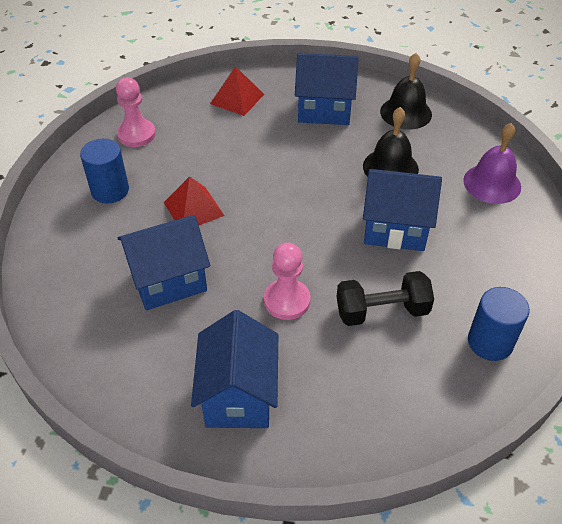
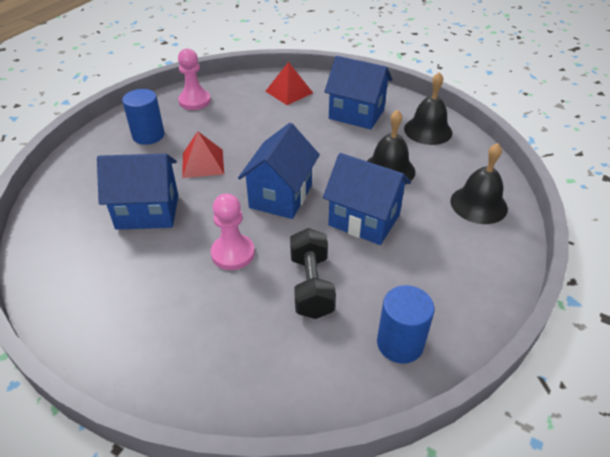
camera: 20 degrees right, 5 degrees down
blue house [191,310,278,428] -> blue house moved to [238,123,320,219]
black dumbbell [337,271,434,326] -> black dumbbell turned 75 degrees clockwise [290,228,336,319]
purple bell [463,123,521,204] -> black bell [451,143,508,224]

